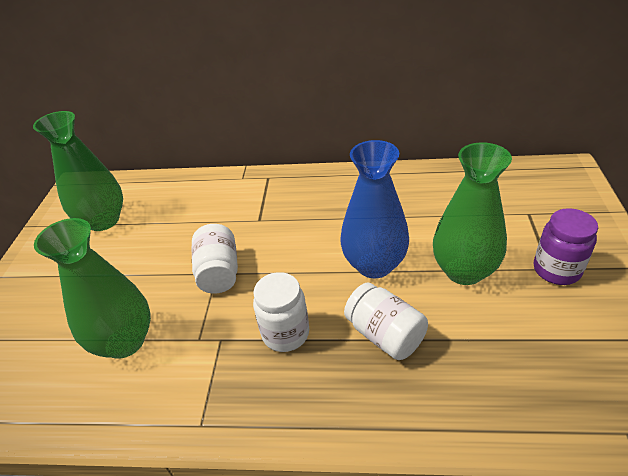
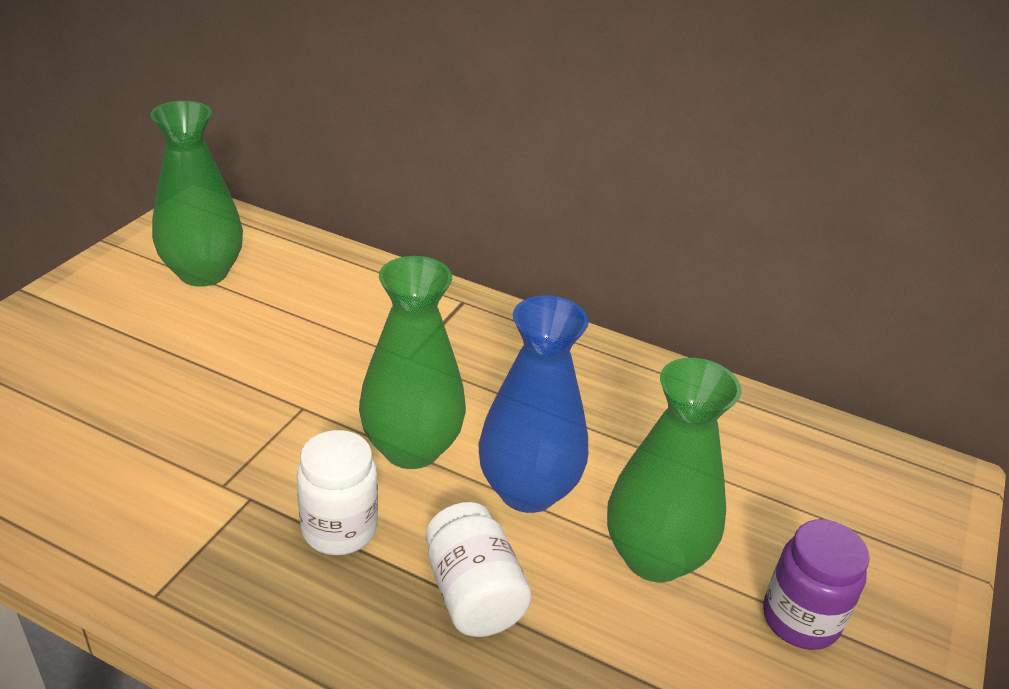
camera: 15 degrees right, 5 degrees down
green vase [34,218,151,359] -> green vase moved to [359,256,466,469]
white jar [192,224,238,293] -> none

